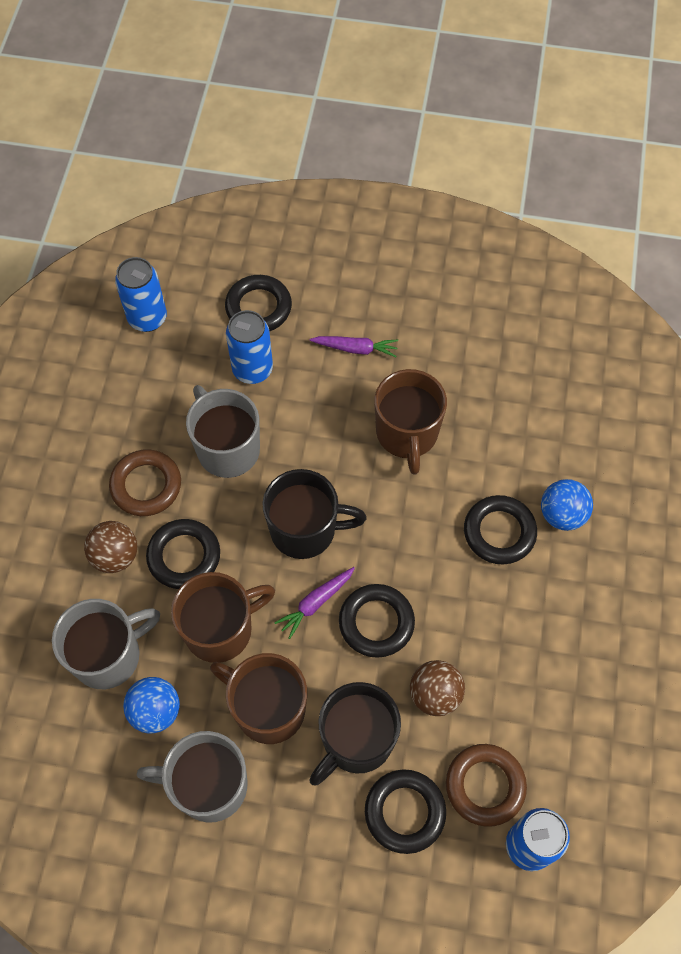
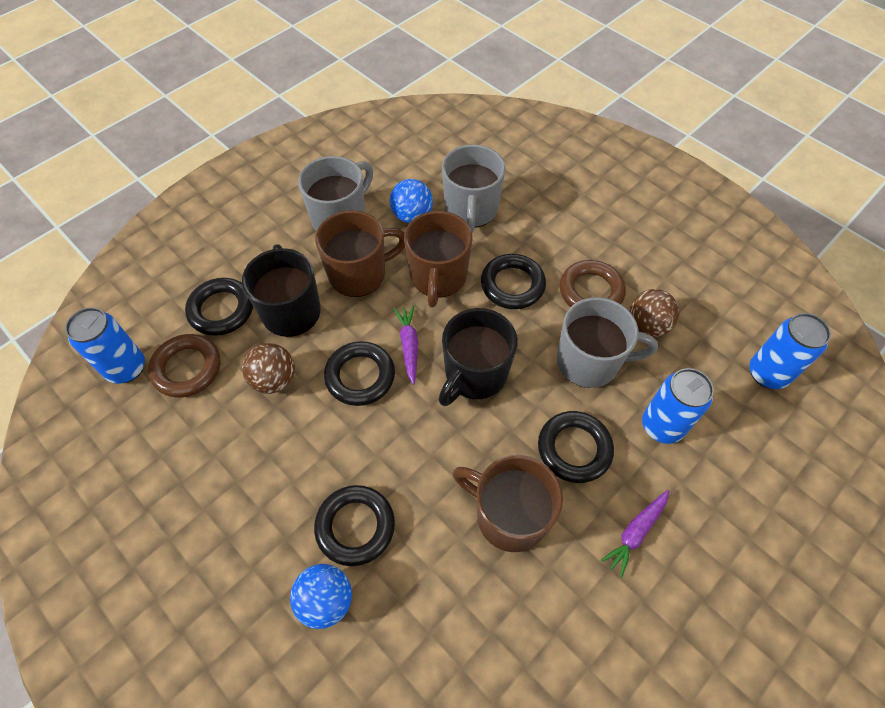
camera: 125 degrees right, 5 degrees down
brown ball [84,521,137,573] -> brown ball moved to [629,289,679,337]
black ring [225,275,292,332] -> black ring moved to [538,411,614,483]

